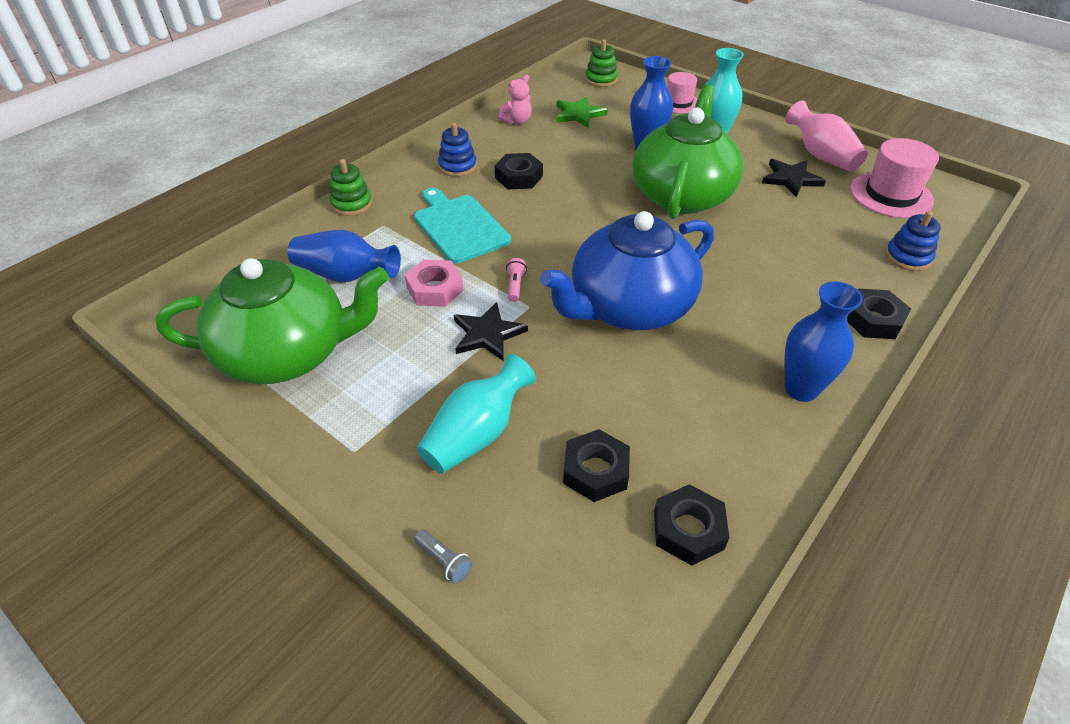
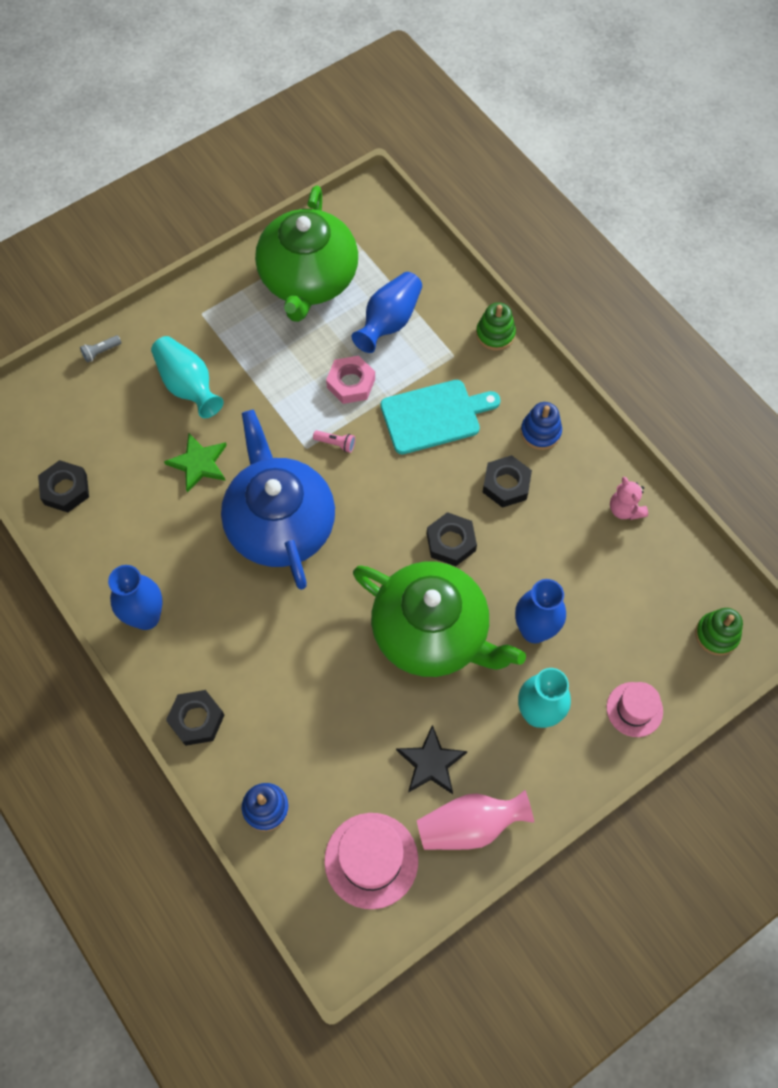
camera: 105 degrees right, 20 degrees up
black star [454,302,528,361] -> none
green star [556,96,608,128] -> green star moved to [164,433,227,493]
black nut [563,429,630,502] -> black nut moved to [427,512,477,566]

